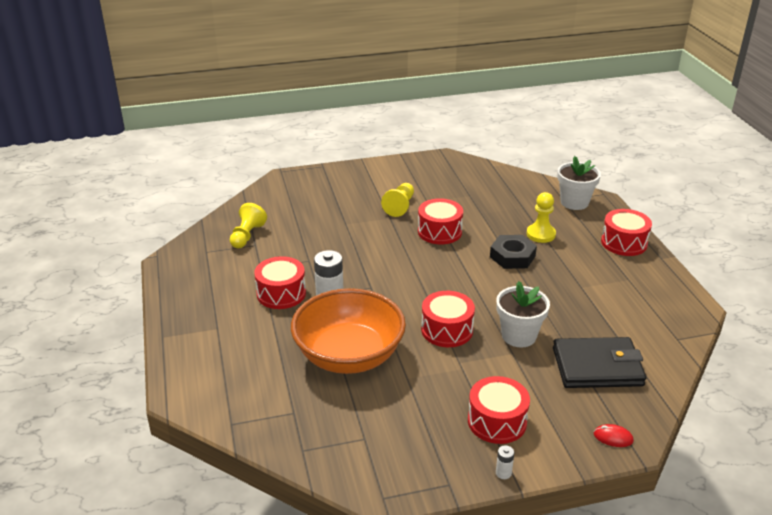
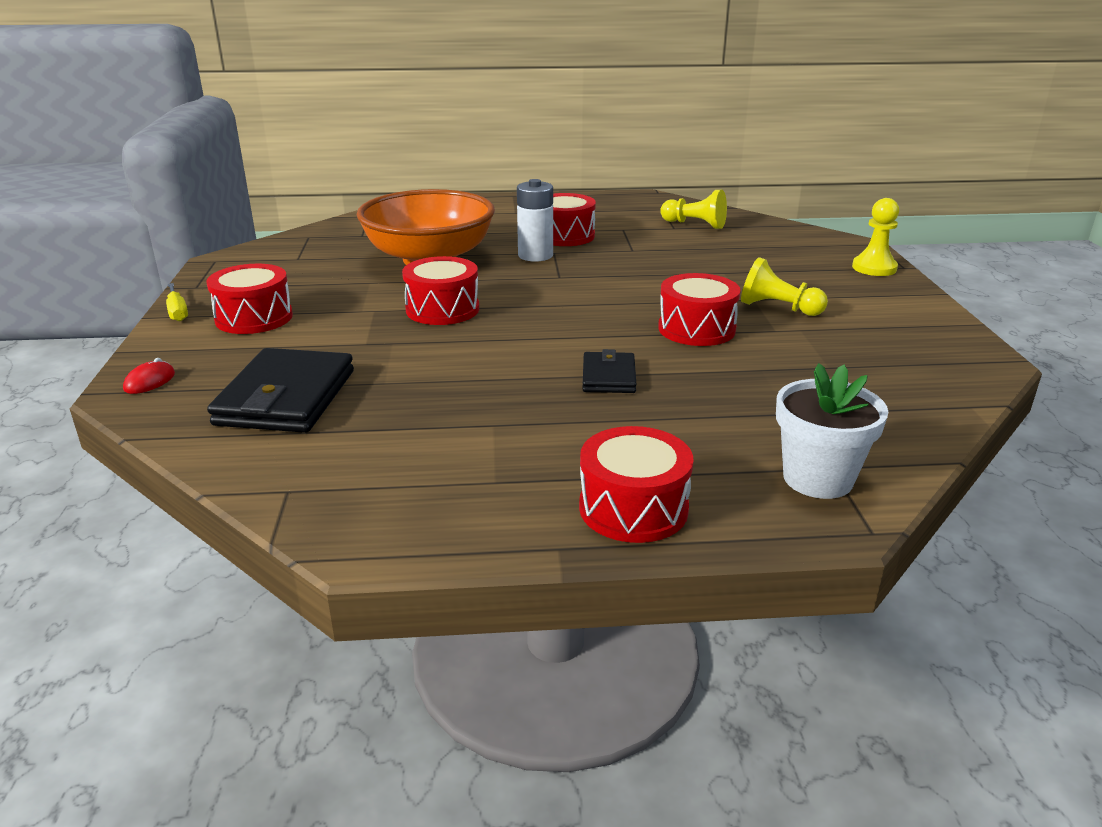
camera: 100 degrees right, 5 degrees down
black nut [490,235,537,269] -> black wallet [583,349,636,393]
white flower pot [496,281,550,348] -> none
white battery [496,445,514,479] -> yellow screwdriver [166,283,188,321]
yellow pawn [527,192,556,243] -> yellow pawn moved to [852,198,899,276]

